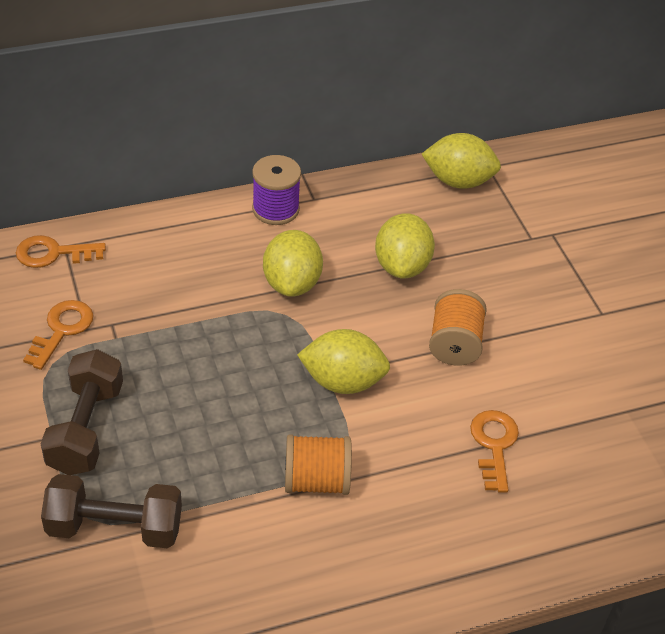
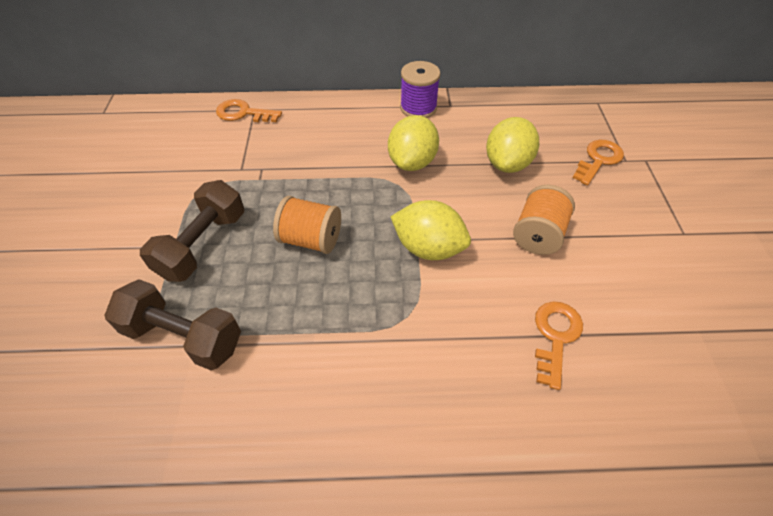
camera: 20 degrees right, 5 degrees up
orange key [23,300,94,370] -> orange key moved to [573,140,624,185]
orange spool [285,434,352,495] -> orange spool moved to [273,196,341,254]
yellow lemon [422,133,501,189] -> none

